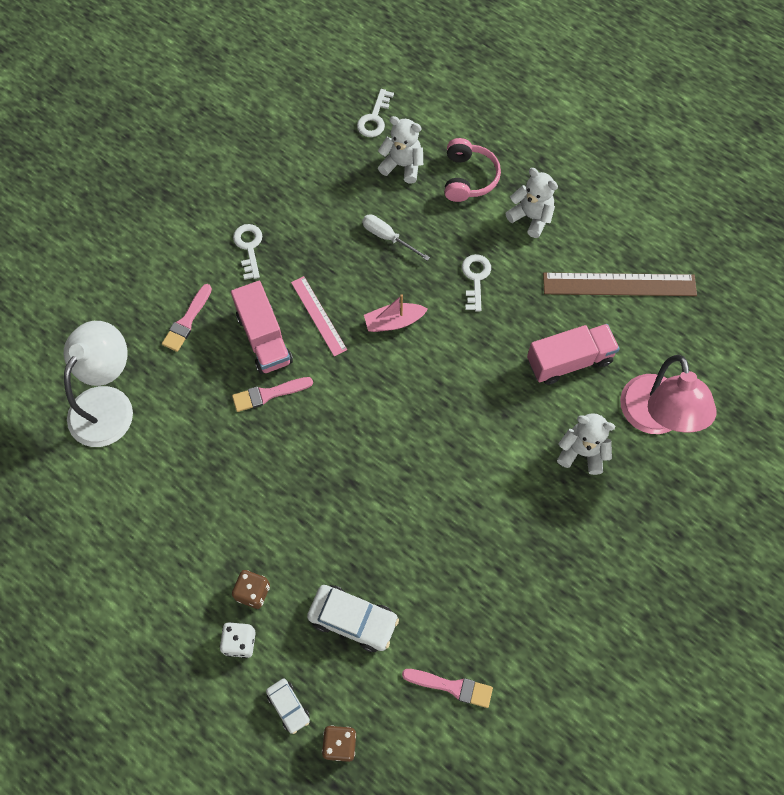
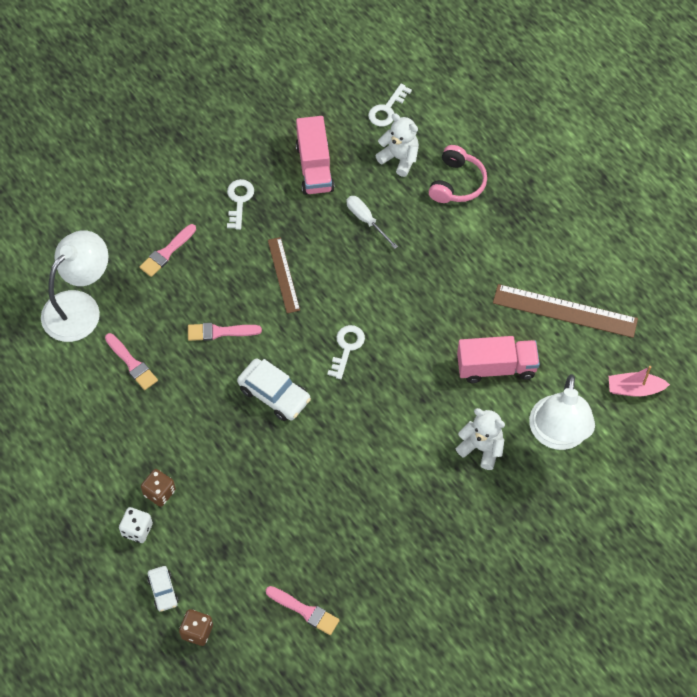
camera: 15 degrees right, 5 degrees down
pink truck [231,281,293,374] -> pink truck moved to [296,116,335,195]
pink ruler [291,276,347,357] -> brown ruler [268,237,300,313]
white car [307,585,399,652] -> white car moved to [237,358,311,421]
pink boat [364,294,428,332] -> pink boat moved to [609,366,670,397]
white key [462,254,491,312] -> white key moved to [327,325,365,379]
white teddy bear [505,168,558,238] -> none
pink lamp [620,355,716,434] -> white lamp [529,374,595,450]
none -> pink brush [105,333,158,390]

